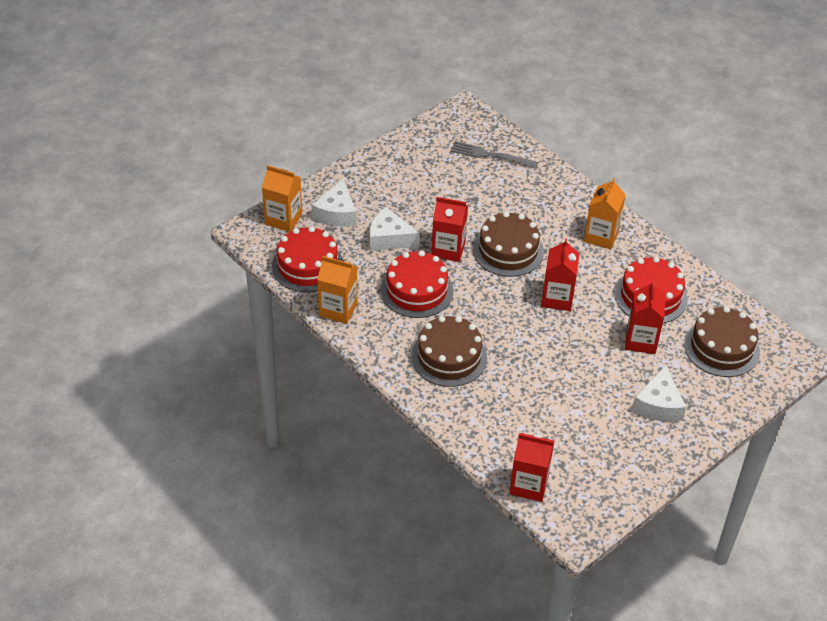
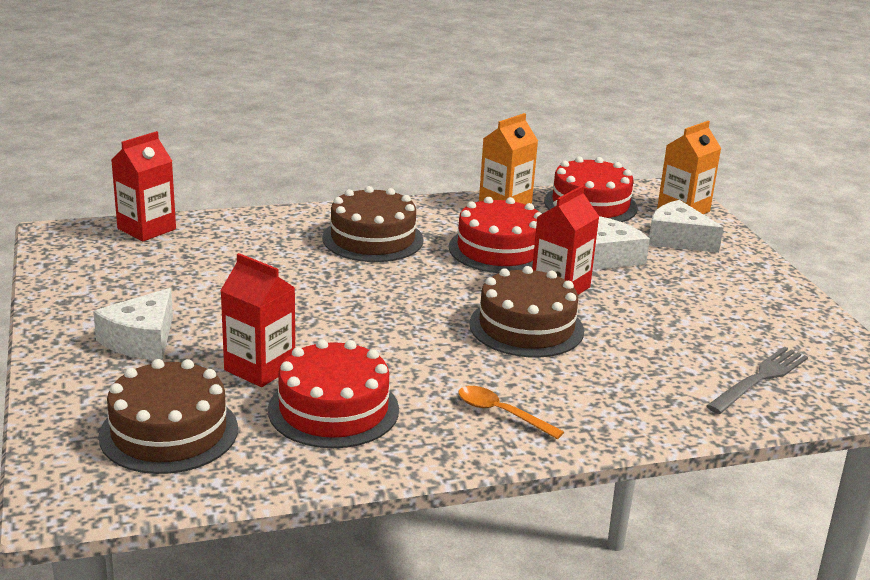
camera: 115 degrees right, 20 degrees down
red carton [541,238,580,311] -> none
orange carton [584,178,626,249] -> orange spoon [458,386,564,439]
white cheese [632,365,686,422] -> white cheese turned 105 degrees counterclockwise [93,288,173,360]

